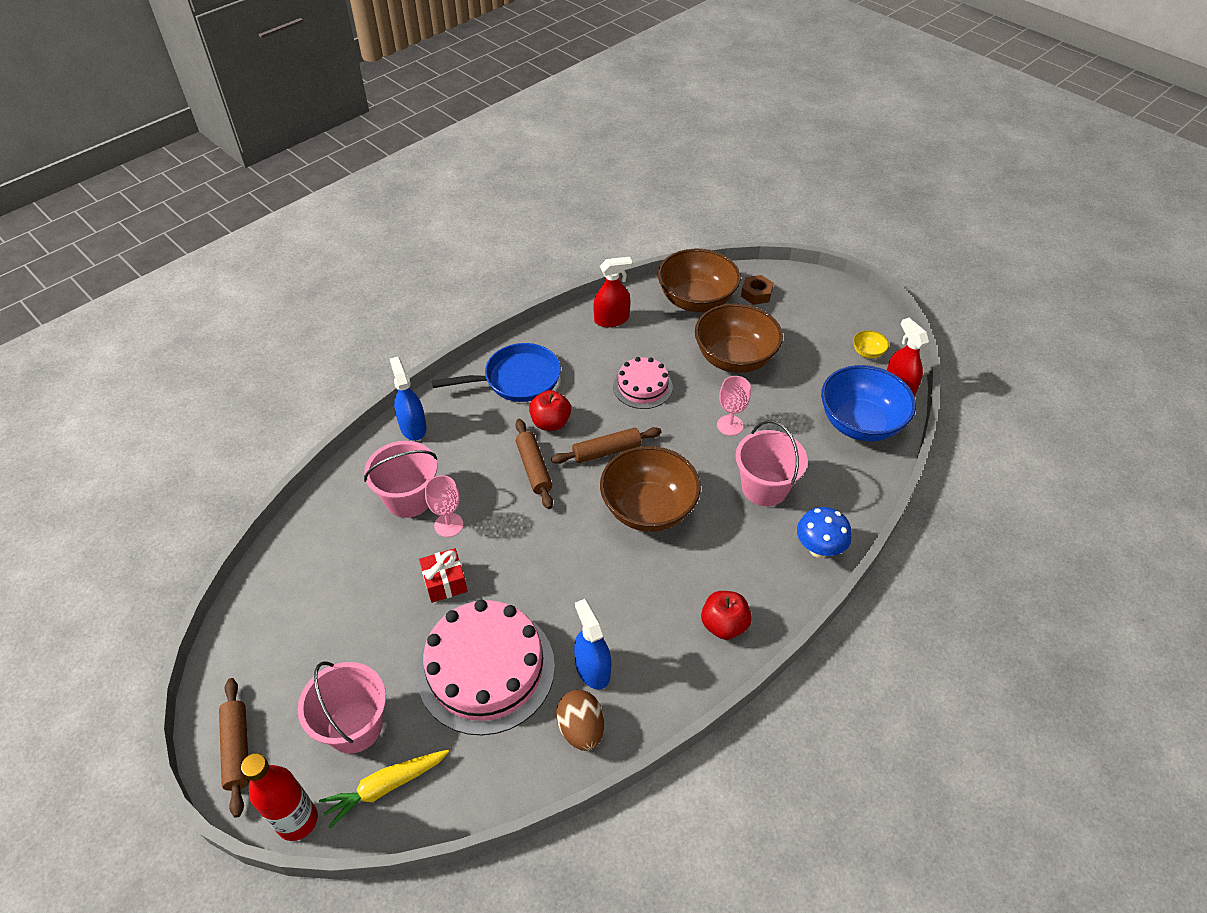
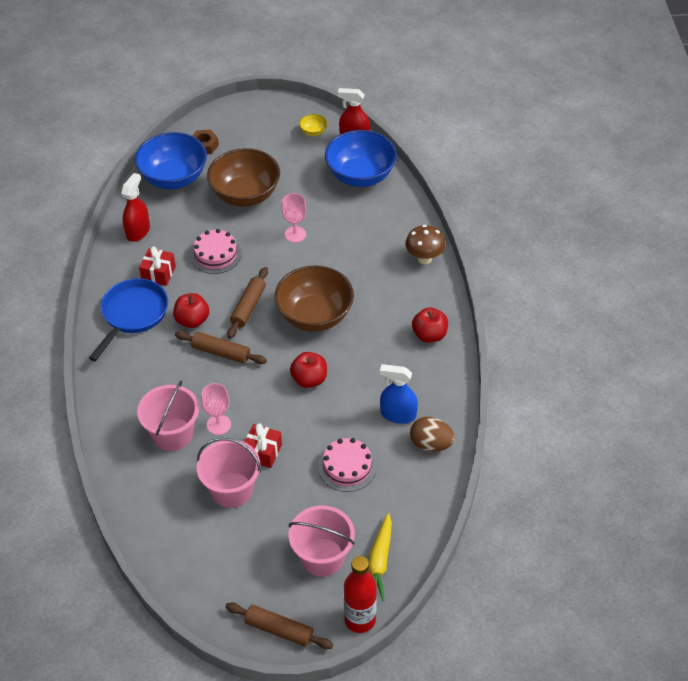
camera: 50 degrees left, 0 degrees up
blue spray bottle [390,357,427,441] -> none
pink cake [417,599,555,735] -> pink cake [318,438,377,492], size x0.55
brown bowl [658,249,741,312] -> blue bowl [135,132,207,189]
pink bucket [735,420,808,506] -> pink bucket moved to [197,438,261,508]
blue mushroom [797,507,852,558] -> brown mushroom [405,225,446,264]
none -> red gift [139,246,176,286]
none -> red apple [290,352,327,388]

